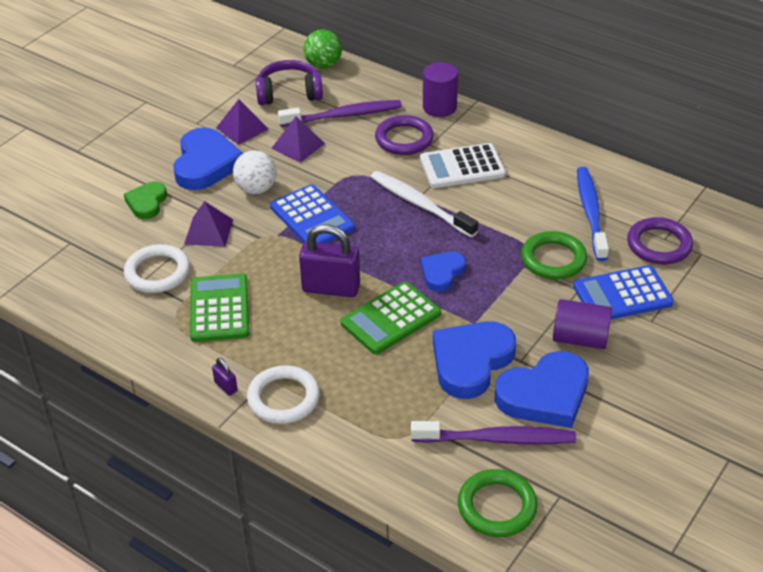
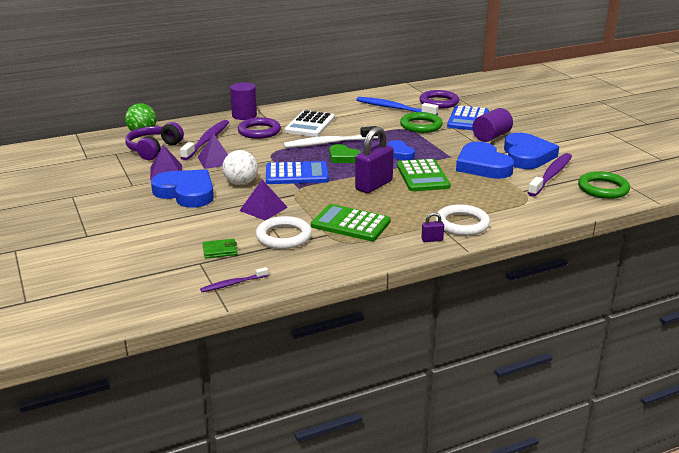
camera: 60 degrees left, 15 degrees down
green heart [124,182,167,219] -> green heart moved to [329,144,361,163]
none -> purple toothbrush [200,267,268,292]
none -> green wallet [203,239,238,259]

